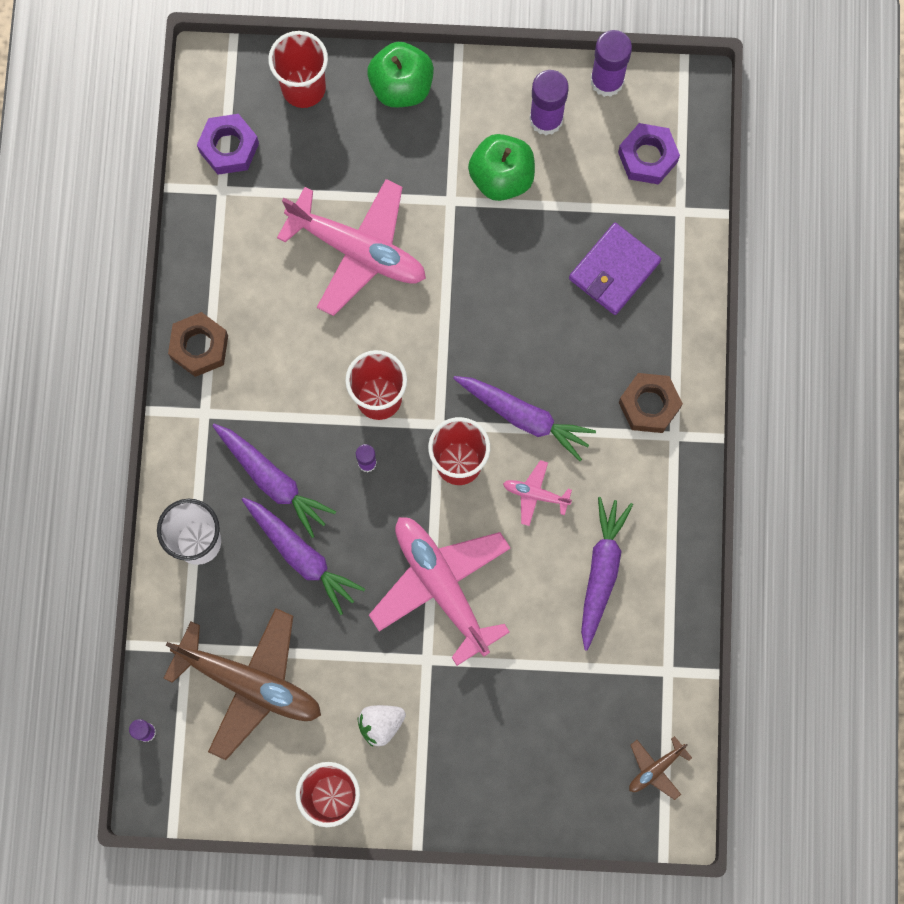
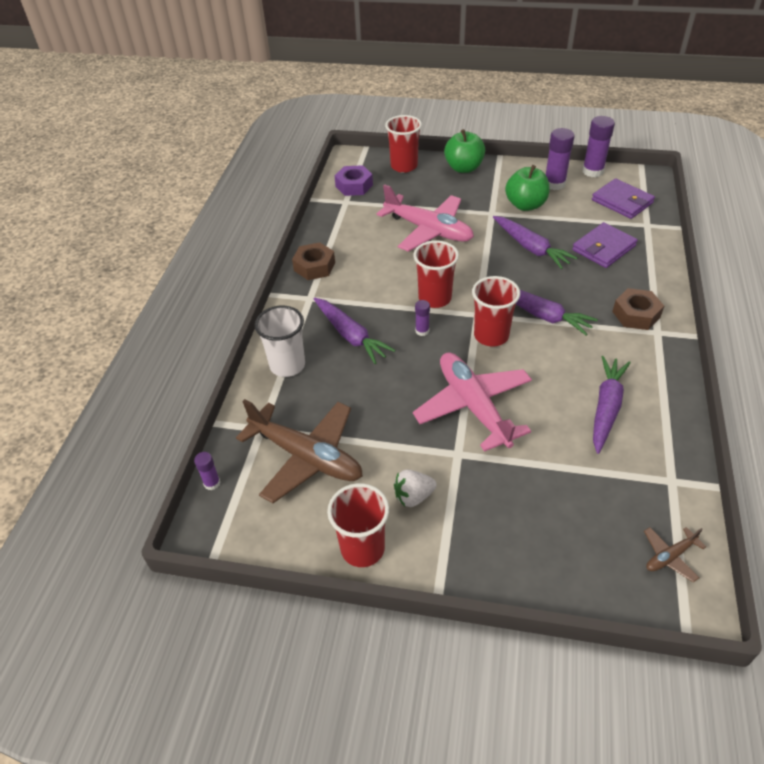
camera: 10 degrees right, 30 degrees down
purple carrot [242,497,365,615] -> purple carrot moved to [493,216,577,269]
pink plane [503,460,572,526] -> none
purple nut [618,123,680,185] -> purple wallet [592,178,655,219]

